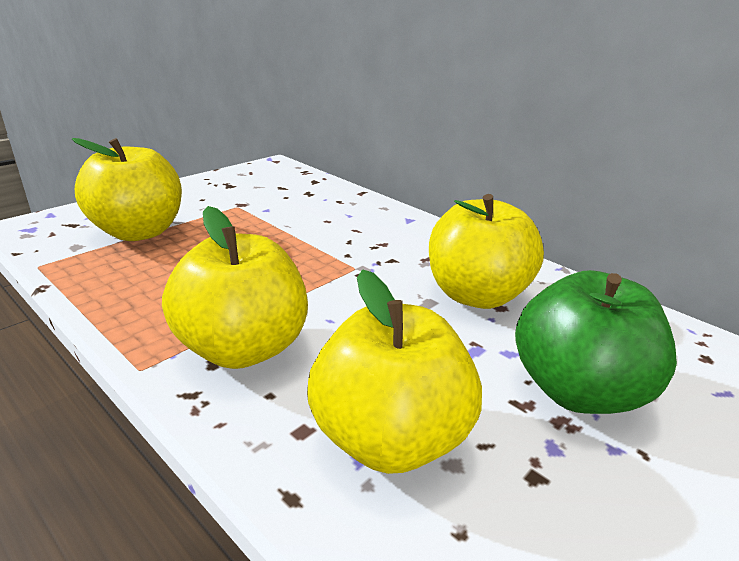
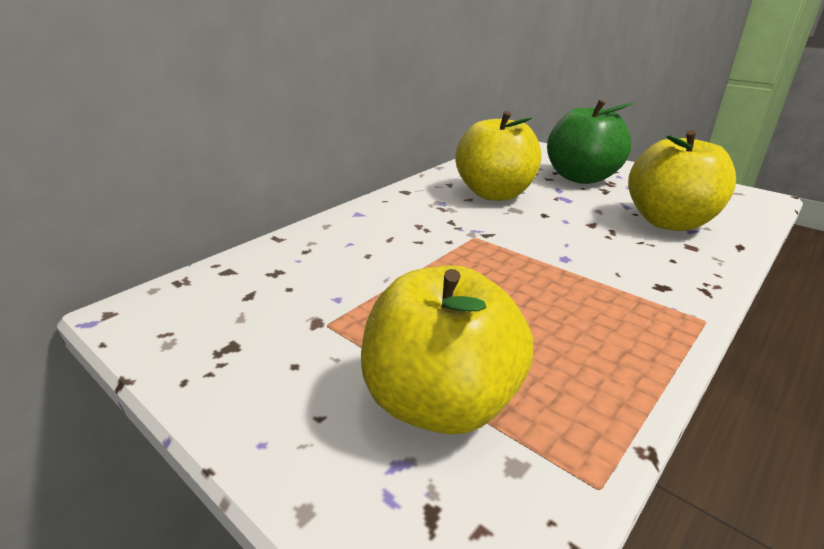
camera: 90 degrees left, 0 degrees up
yellow apple [162,206,308,369] -> none

